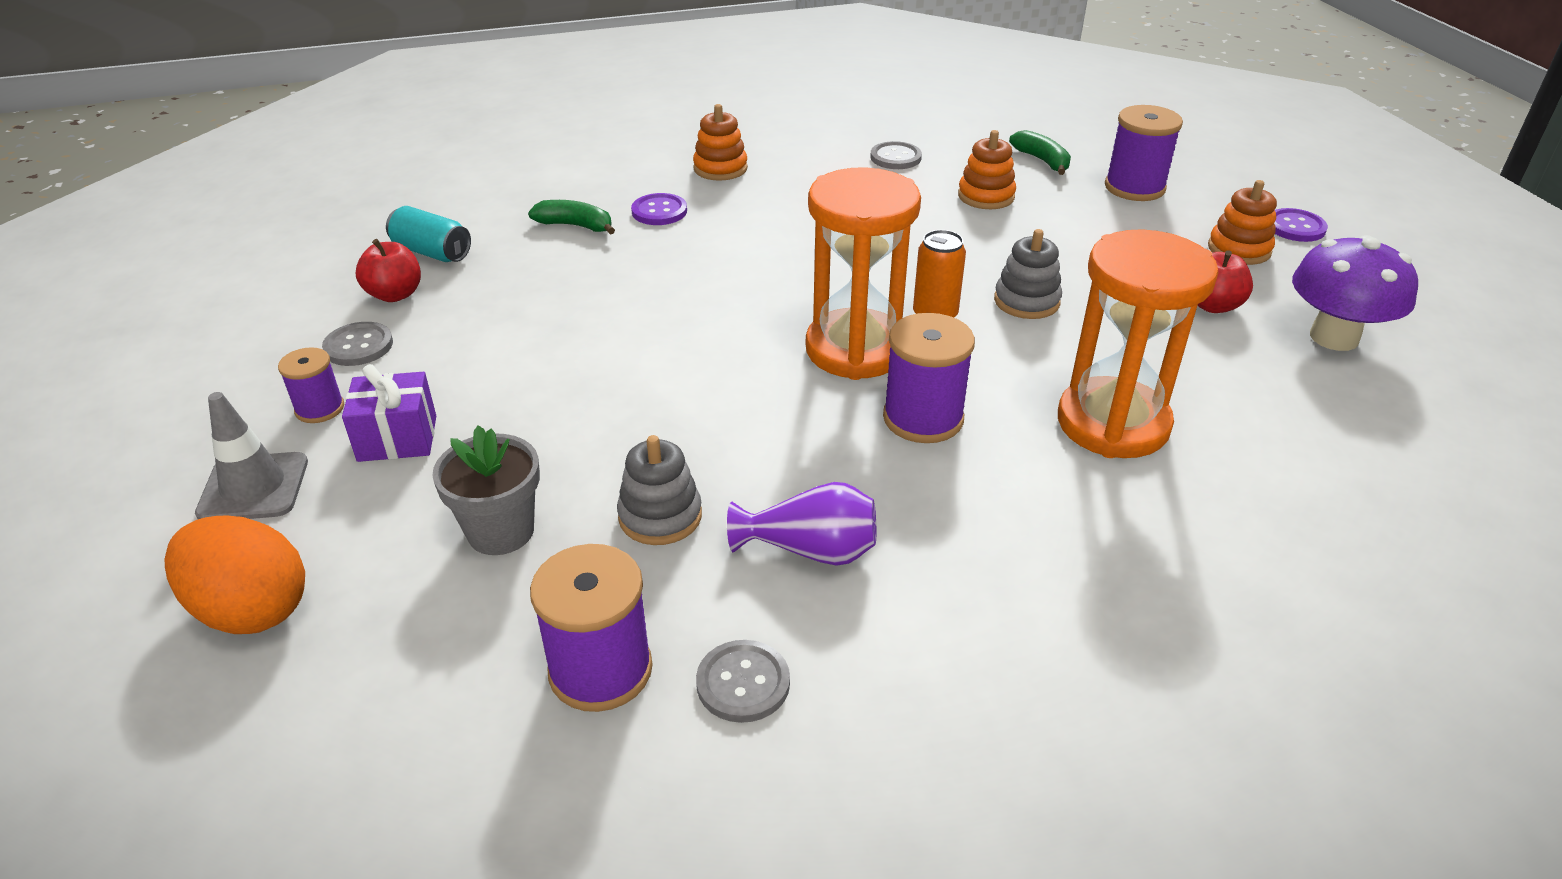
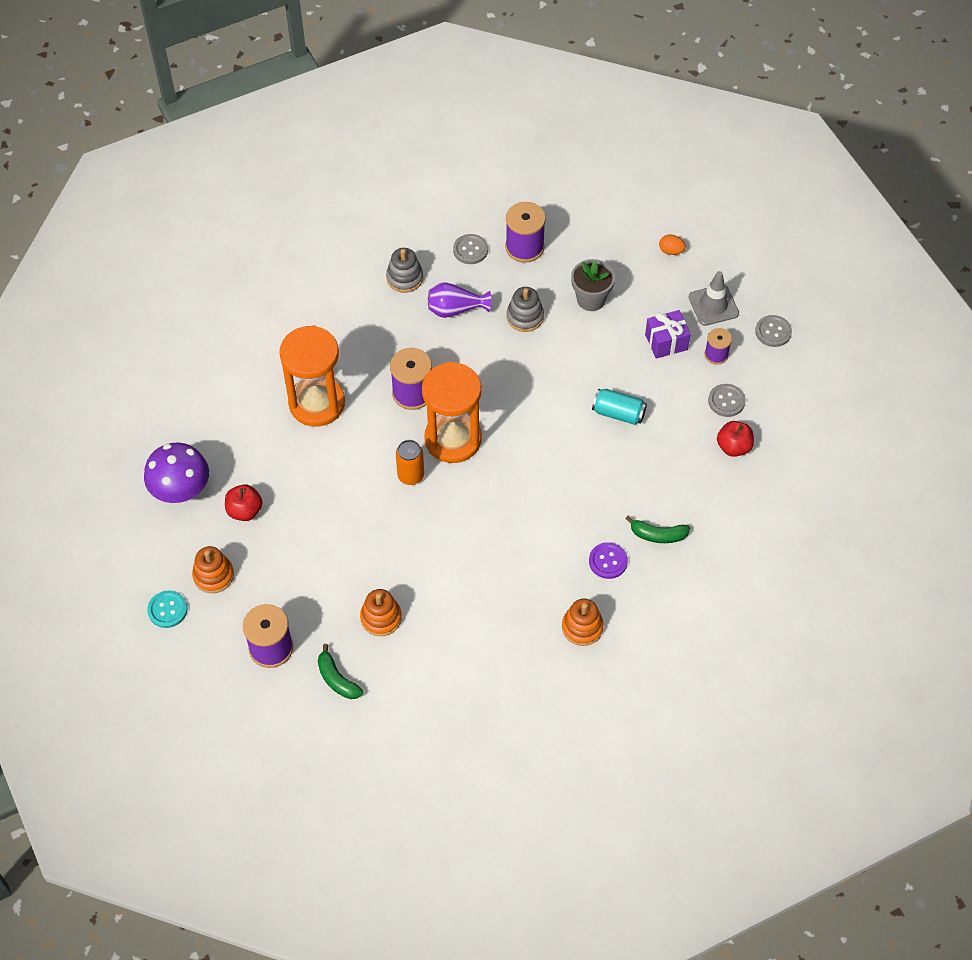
camera: 170 degrees right, 20 degrees up
orange egg [165,516,305,634] -> orange egg [659,235,686,255], size x0.47
turquoise can [386,206,471,262] -> turquoise can moved to [592,389,647,425]
grey button [871,141,922,169] -> grey button moved to [755,315,792,347]
grey stacking toy [994,229,1062,319] -> grey stacking toy moved to [386,248,423,293]
purple button [1274,208,1328,242] -> turquoise button [147,591,187,628]

